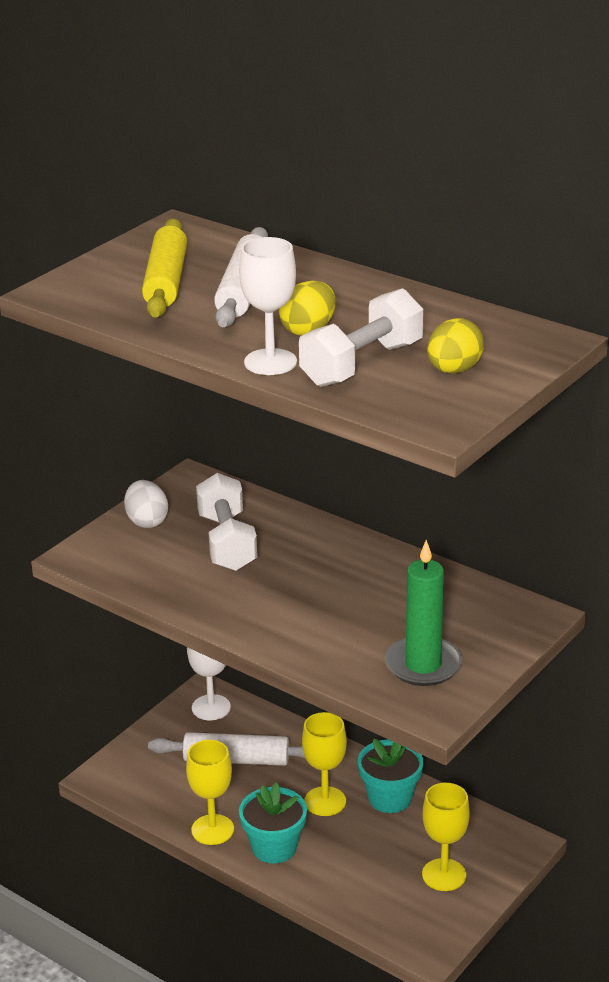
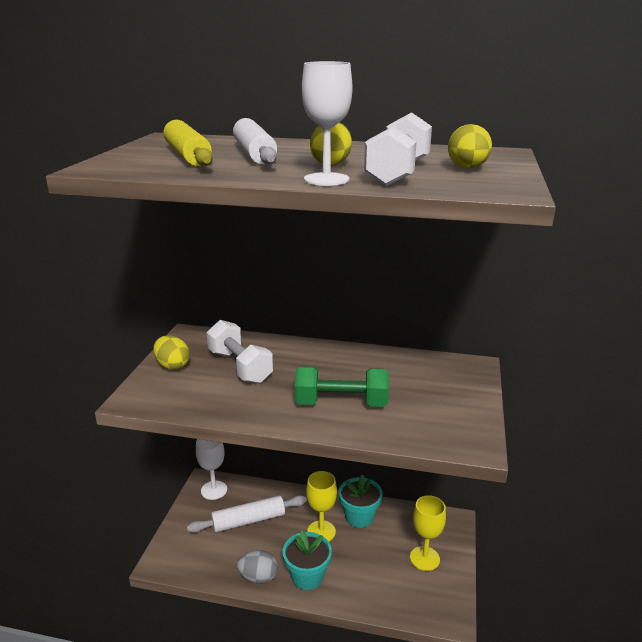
camera: 25 degrees left, 5 degrees down
white egg [124,480,168,528] -> yellow egg [153,335,190,370]
yellow goblet [186,740,234,845] -> grey egg [237,550,278,584]
green candle [385,540,462,686] -> none
none -> green dumbbell [295,367,389,407]

